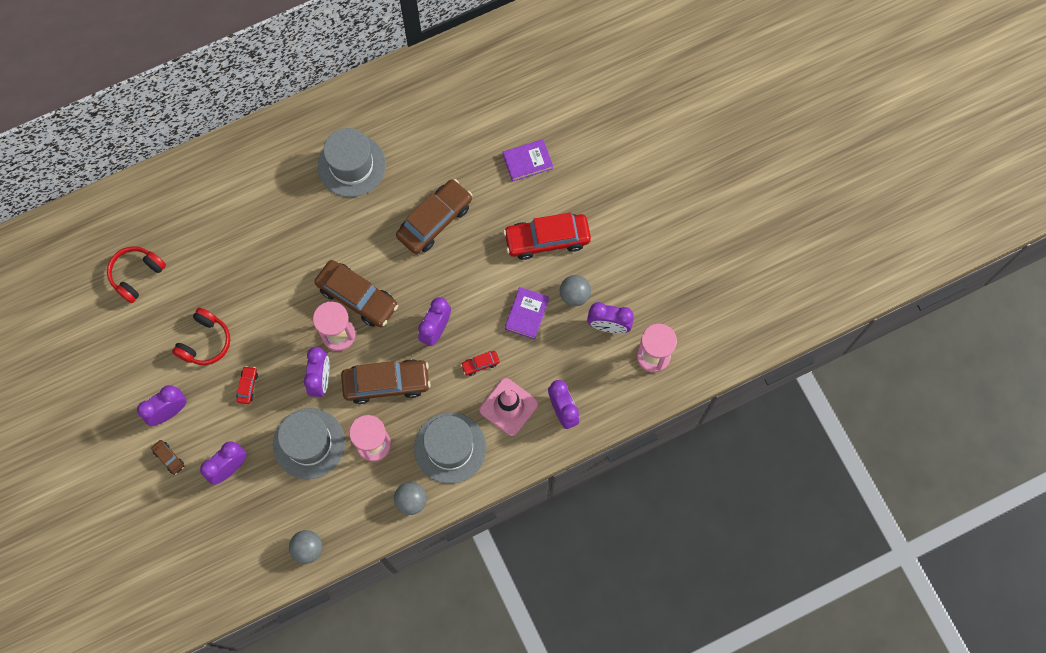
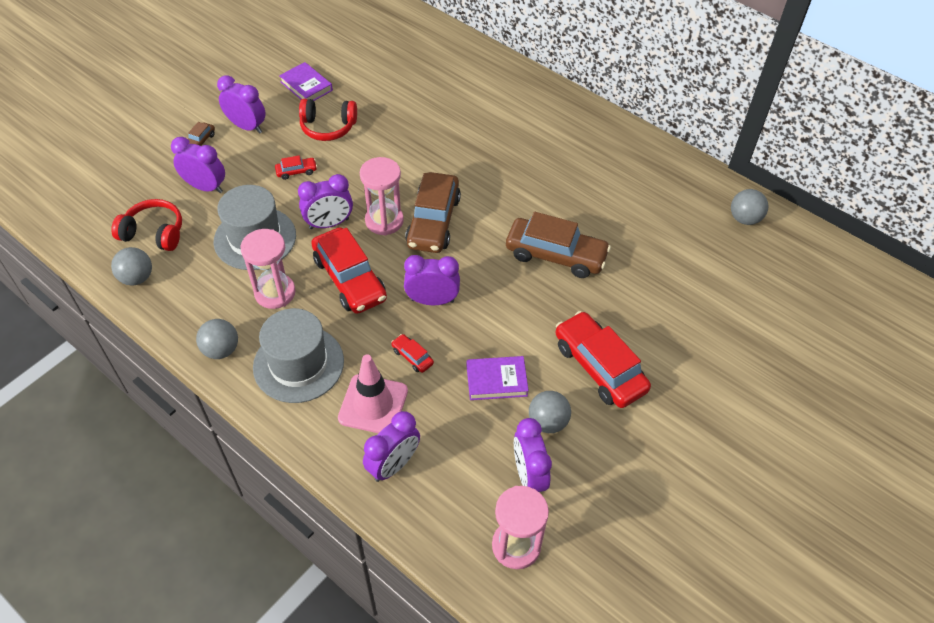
camera: 65 degrees right, 20 degrees down
red headphones [107,246,166,303] -> red headphones moved to [111,199,182,251]
grey hat [318,128,386,197] -> none
brown car [341,359,431,404] -> red car [311,227,387,314]
purple book [503,139,553,182] -> purple book moved to [279,62,333,101]
none -> grey ball [731,189,768,225]

